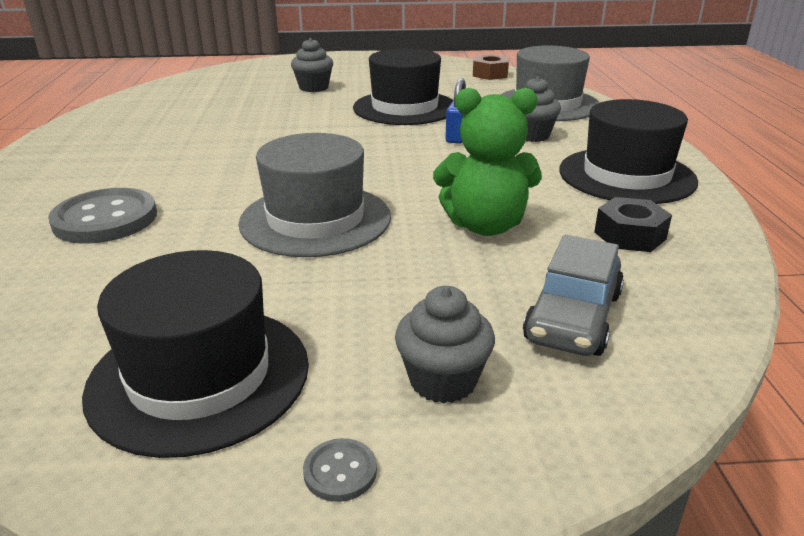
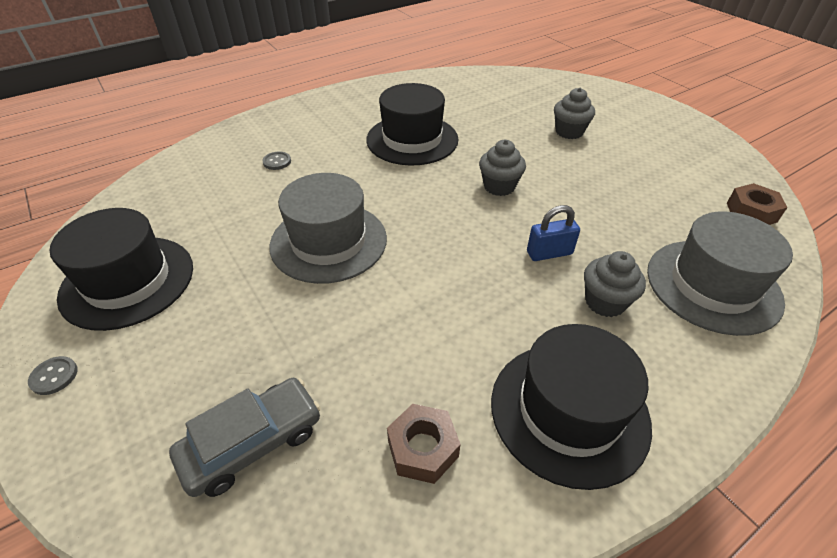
camera: 60 degrees right, 15 degrees up
grey button [48,188,157,244] -> grey button [262,151,291,170], size x0.43
black hat [353,48,453,125] -> black hat moved to [366,83,459,165]
grey cupcake [395,286,495,404] -> grey cupcake moved to [479,140,526,196]
green teddy bear [433,88,542,236] -> none
grey car [523,235,624,356] -> grey car turned 150 degrees clockwise [169,378,321,497]
black nut [594,197,672,252] -> brown nut [387,404,461,484]

